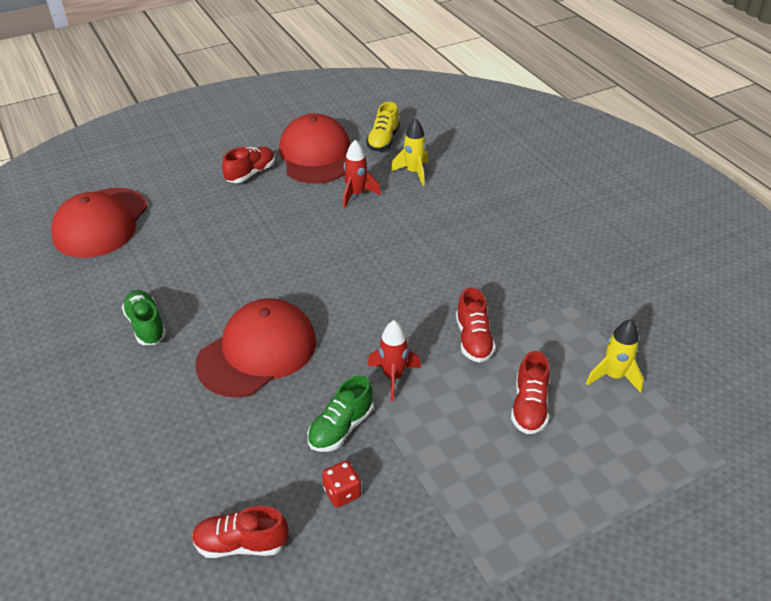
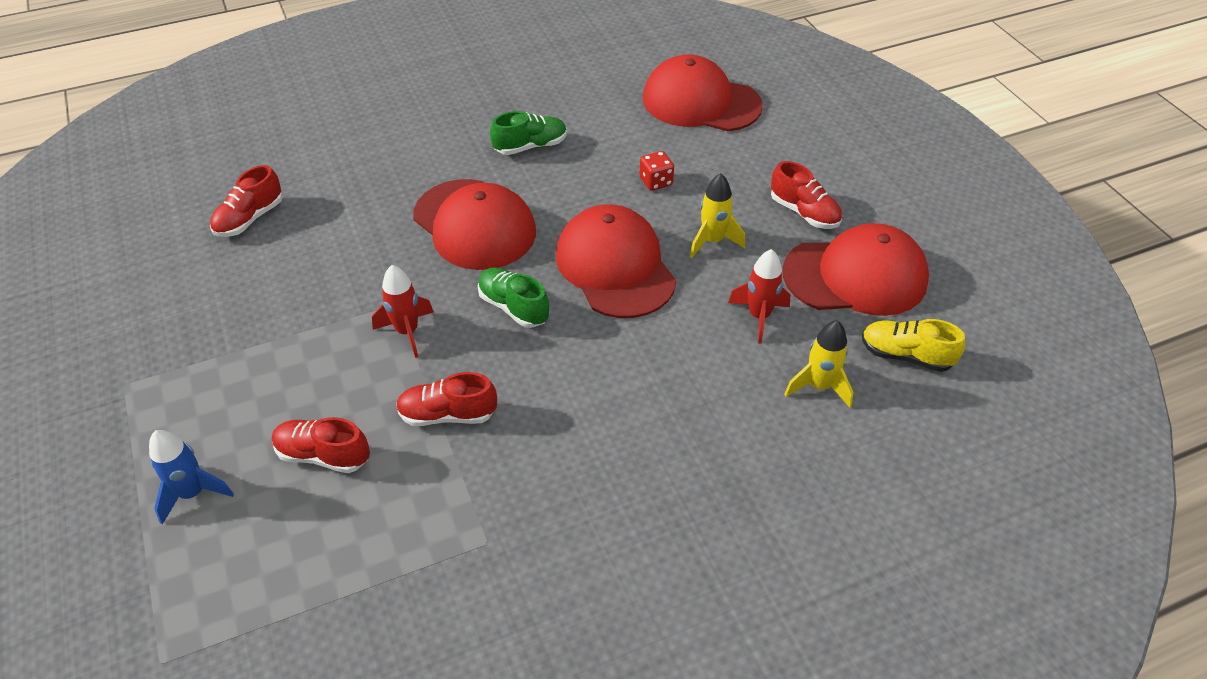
camera: 95 degrees right, 5 degrees up
red shoe [192,506,289,558] -> red shoe turned 150 degrees counterclockwise [210,165,282,237]
green shoe [307,376,373,452] -> green shoe moved to [478,267,549,328]
red dice [322,460,361,507] -> red dice moved to [640,151,674,191]
yellow rocket [586,319,644,393] -> yellow rocket moved to [690,173,745,258]
none -> blue rocket [149,430,234,525]
none -> red cap [556,204,676,318]

